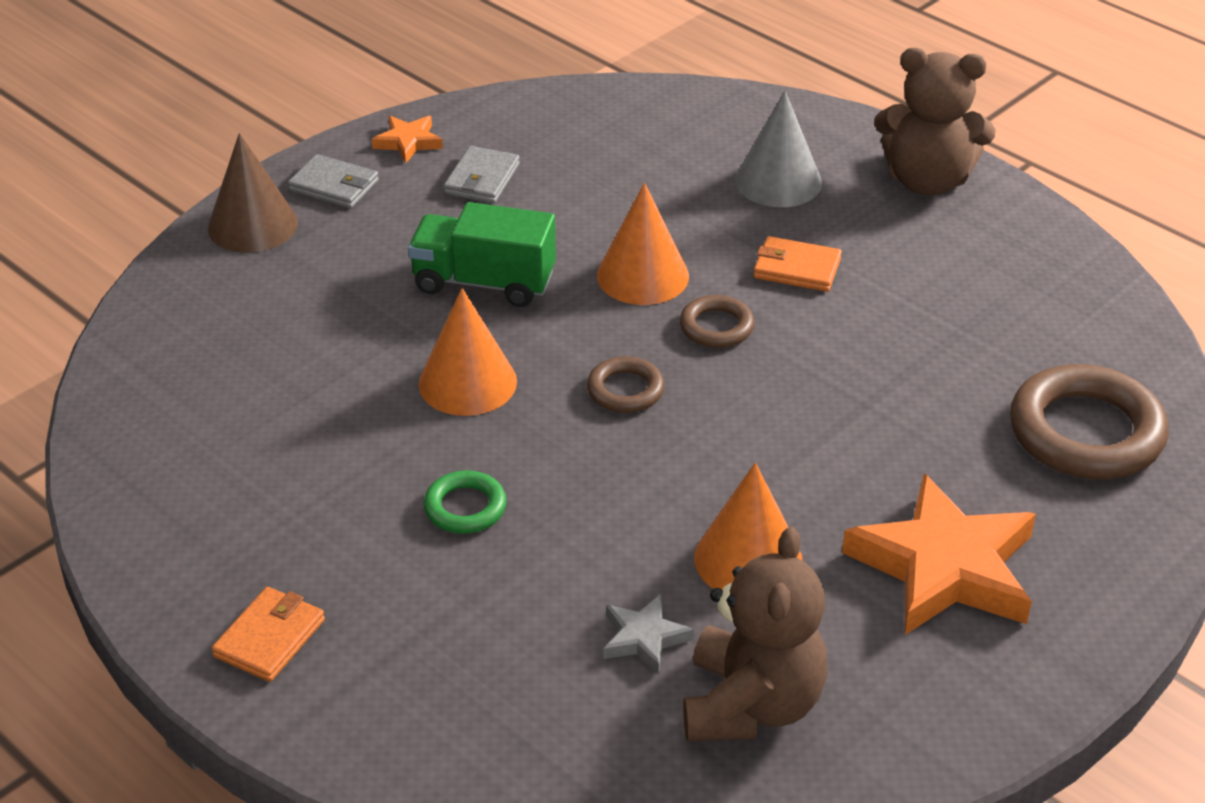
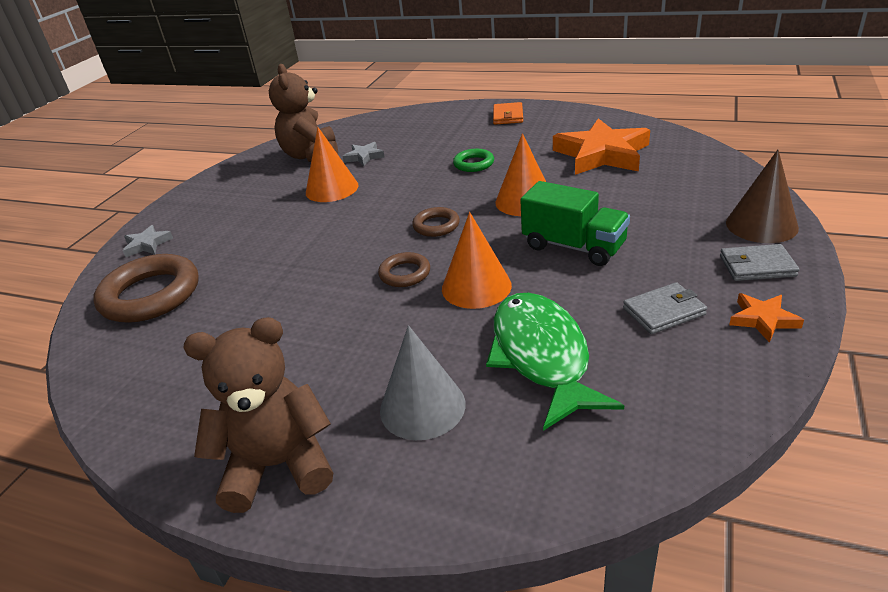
camera: 160 degrees right, 5 degrees down
green truck [408,202,556,307] -> green truck turned 45 degrees clockwise [520,181,630,266]
grey wallet [444,146,520,203] -> grey wallet turned 75 degrees clockwise [623,282,707,334]
orange wallet [754,236,842,292] -> none
orange star [842,473,1036,635] -> orange star moved to [553,118,650,175]
none -> grey star [123,225,173,257]
none -> green fish [486,293,624,431]

